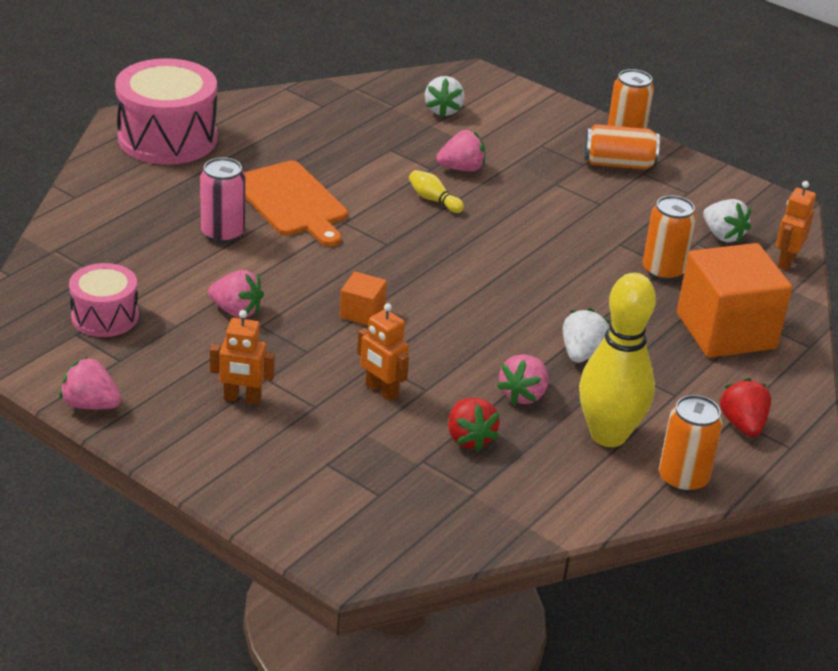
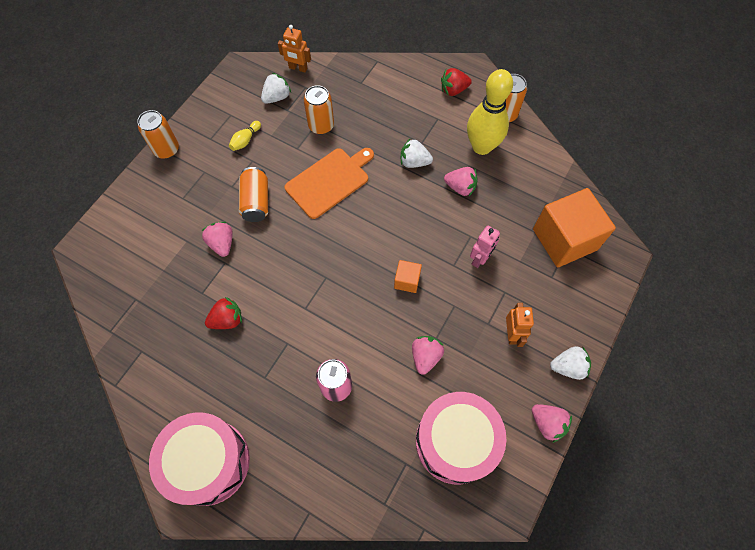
camera: 95 degrees left, 30 degrees up
pink strawberry [59,357,121,409] -> pink strawberry turned 60 degrees counterclockwise [532,404,572,443]
pink drum [69,263,139,337] -> pink drum [416,392,506,484], size x1.74
orange cutting board [244,161,348,246] -> orange cutting board moved to [285,148,374,219]
orange robot [357,303,409,401] -> pink robot [470,226,500,268]
yellow bowling pin [409,170,464,213] -> yellow bowling pin moved to [229,121,261,151]
white strawberry [425,76,465,118] -> white strawberry moved to [550,346,591,380]
red strawberry [448,398,500,452] -> red strawberry moved to [205,297,242,329]
orange can [584,124,660,169] -> orange can moved to [239,167,268,222]
orange cube [677,243,792,358] -> orange cube moved to [533,188,616,267]

